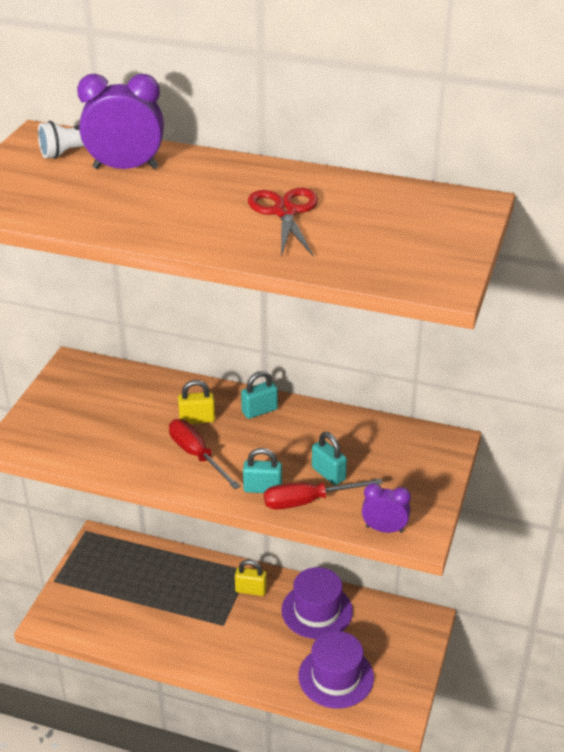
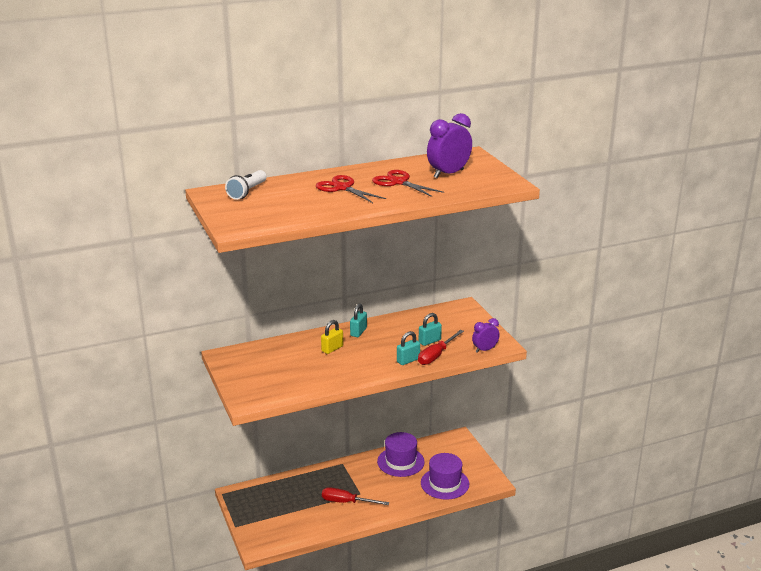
camera: 40 degrees left, 10 degrees down
purple clock [77,74,164,169] -> purple clock moved to [427,113,472,178]
red screwdriver [169,419,241,489] -> red screwdriver moved to [322,487,389,505]
yellow padlock [235,560,267,596] -> none
turquoise padlock [312,432,347,485] -> turquoise padlock turned 45 degrees counterclockwise [419,313,442,346]
none -> red scissors [316,175,386,203]

